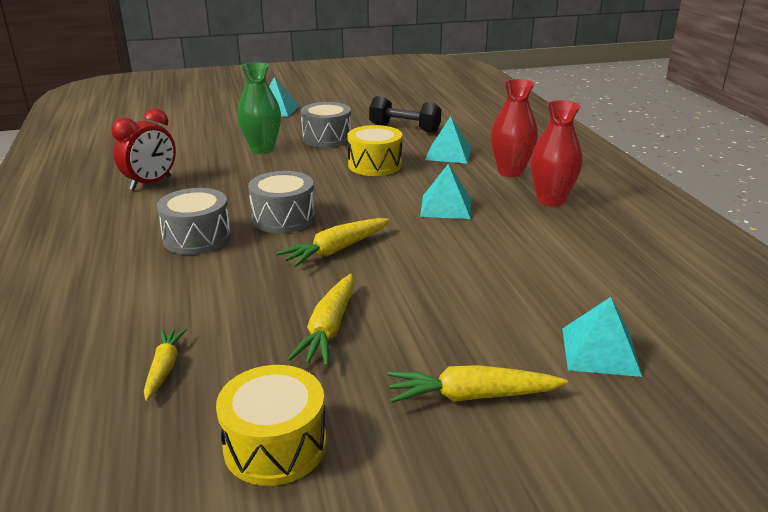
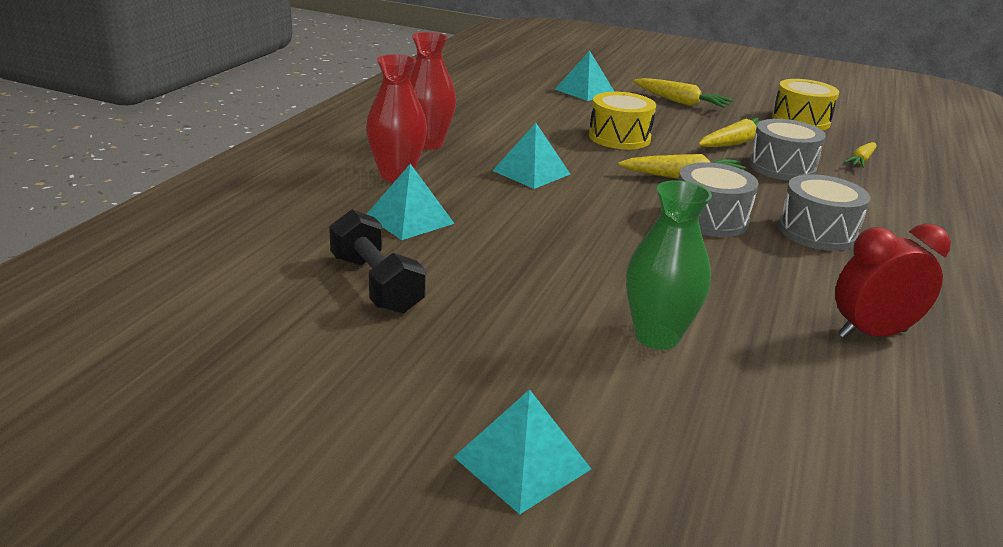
camera: 145 degrees left, 0 degrees up
grey drum [301,102,351,147] -> grey drum moved to [749,119,826,181]
yellow drum [347,125,402,176] -> yellow drum moved to [589,92,656,149]

